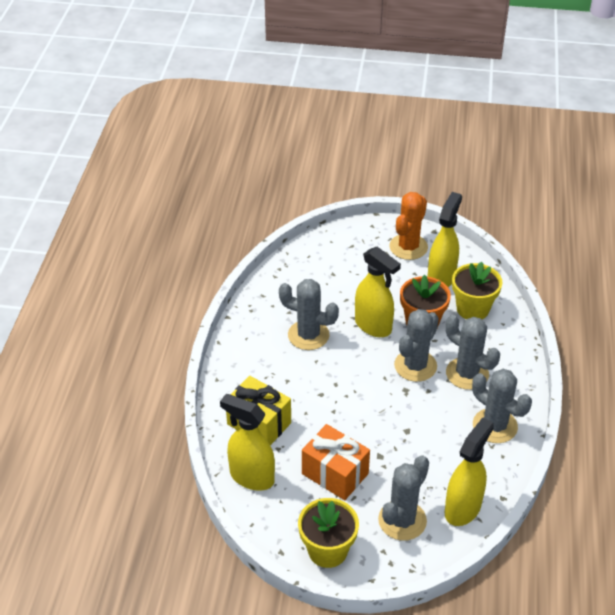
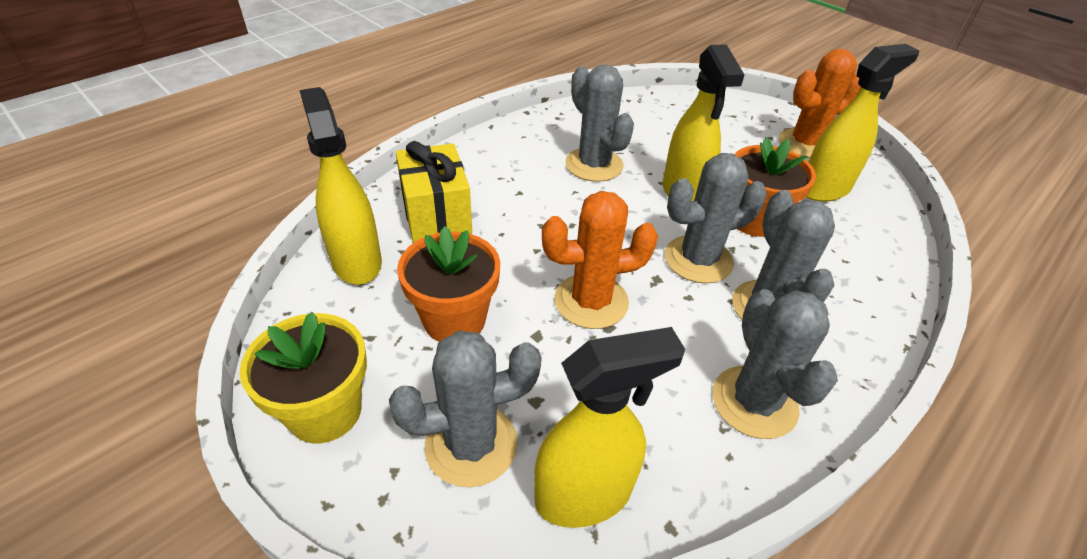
camera: 35 degrees right, 0 degrees up
orange gift [302,424,370,500] -> orange flower pot [397,226,500,342]
yellow flower pot [452,261,502,319] -> none
none -> orange cactus [542,191,658,329]

